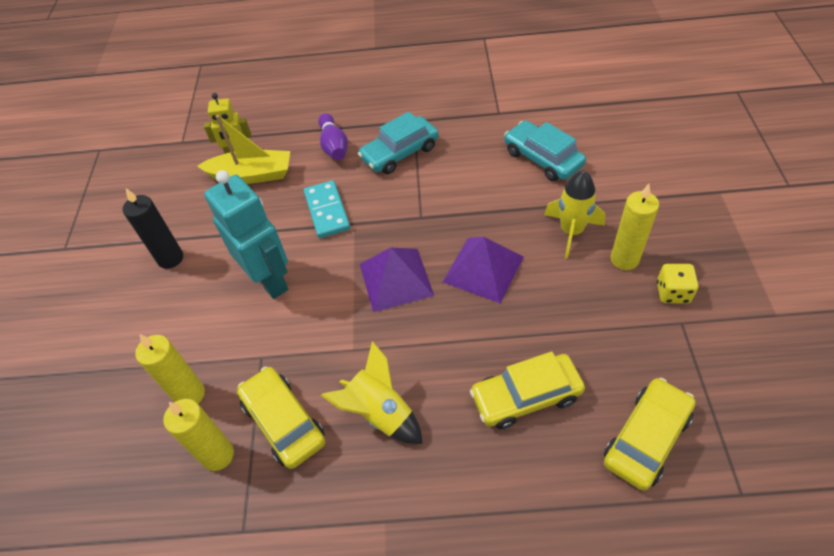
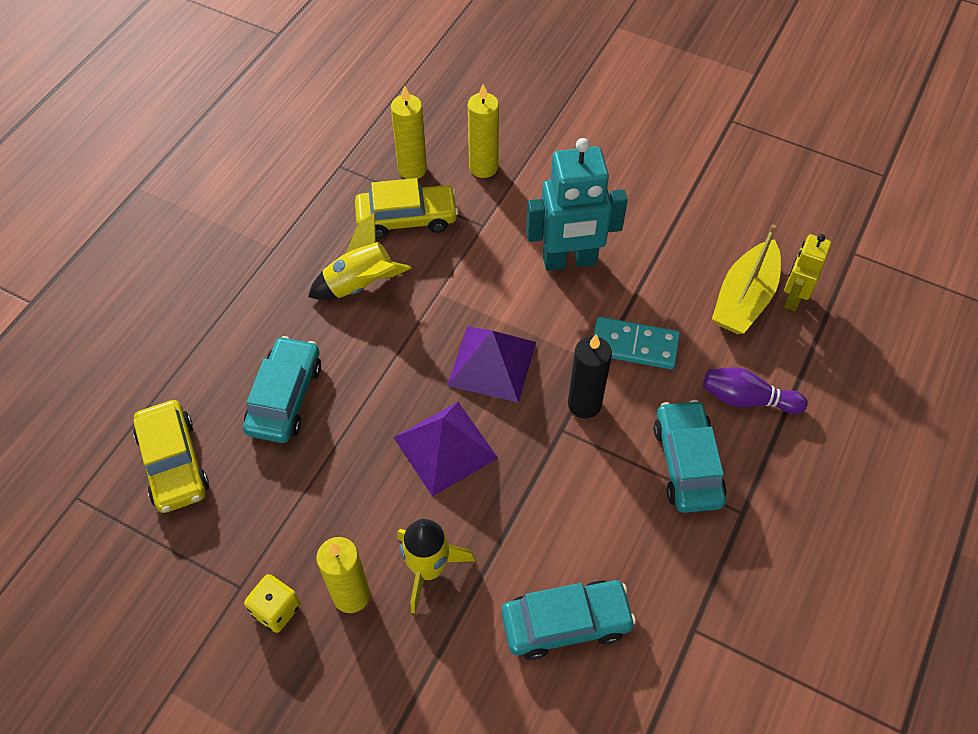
camera: 115 degrees right, 5 degrees up
black candle [123,188,183,269] -> black candle moved to [568,334,612,419]
yellow car [470,352,585,429] -> turquoise car [243,336,321,443]

